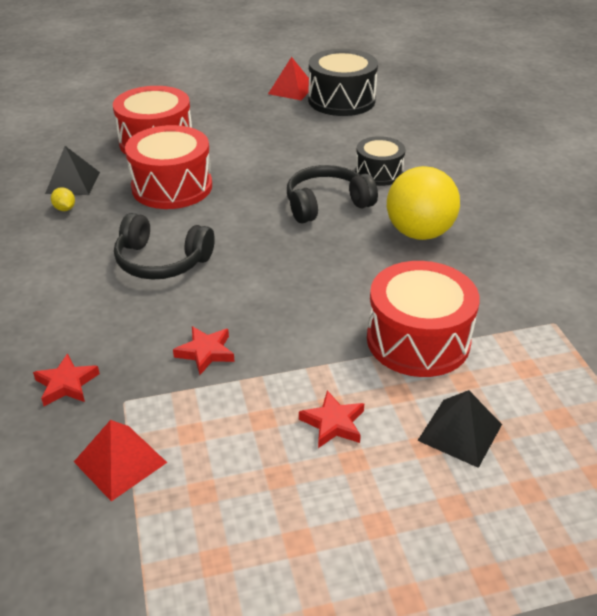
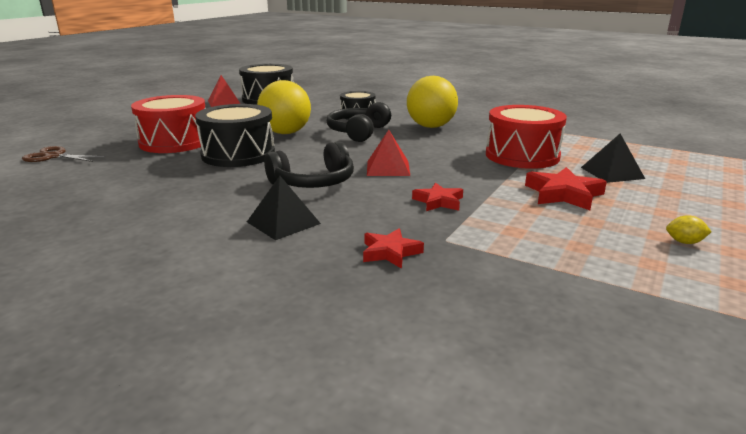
camera: 45 degrees left, 15 degrees down
black pyramid [45,146,100,195] -> black pyramid moved to [247,176,321,240]
yellow lemon [51,187,75,211] -> yellow lemon moved to [666,215,712,244]
red pyramid [74,420,167,501] -> red pyramid moved to [367,130,410,176]
red drum [125,125,212,209] -> black drum [195,104,275,167]
red star [299,390,364,448] -> red star [525,167,607,210], size x1.53
none -> brown scissors [22,146,105,162]
none -> yellow ball [257,80,311,134]

